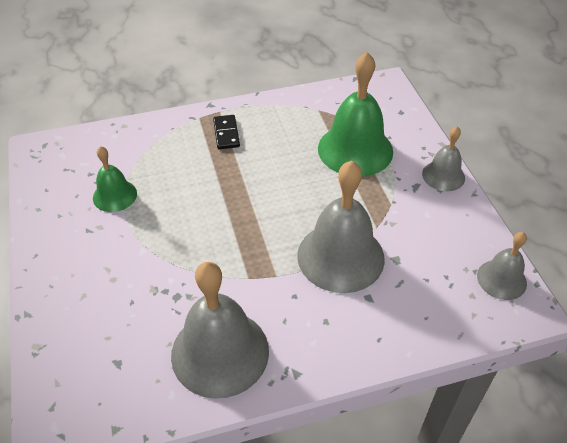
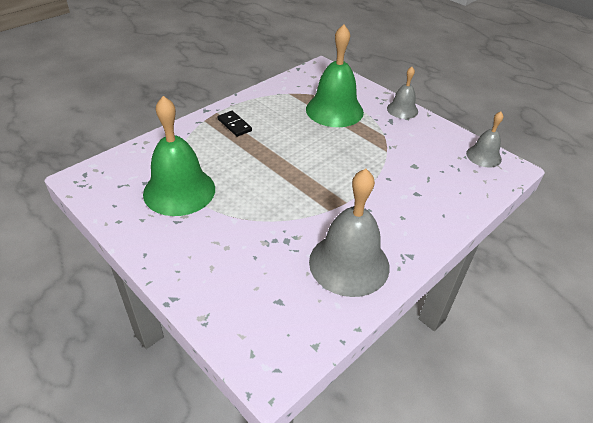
camera: 30 degrees left, 5 degrees down
green bell [93,146,137,212] -> green bell [143,96,215,216], size x1.84
grey bell [297,160,385,293] -> none

